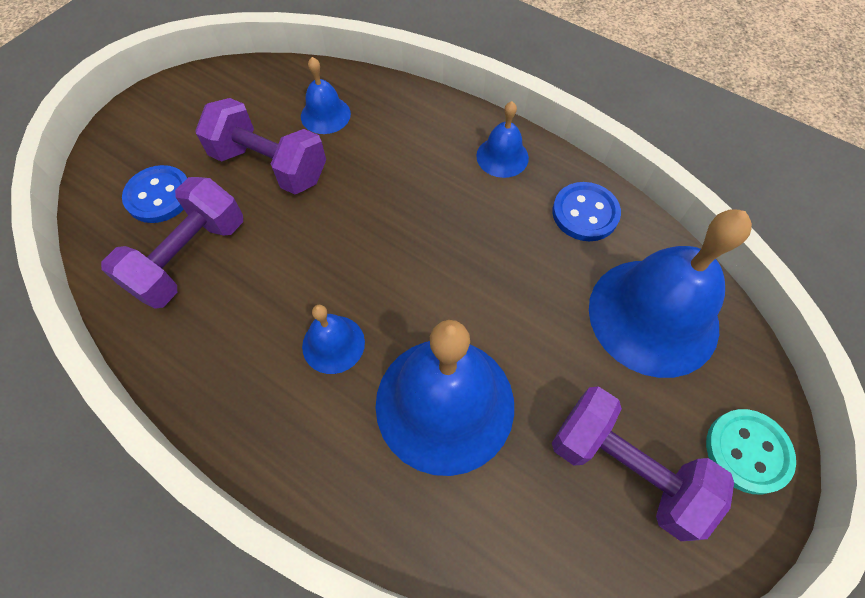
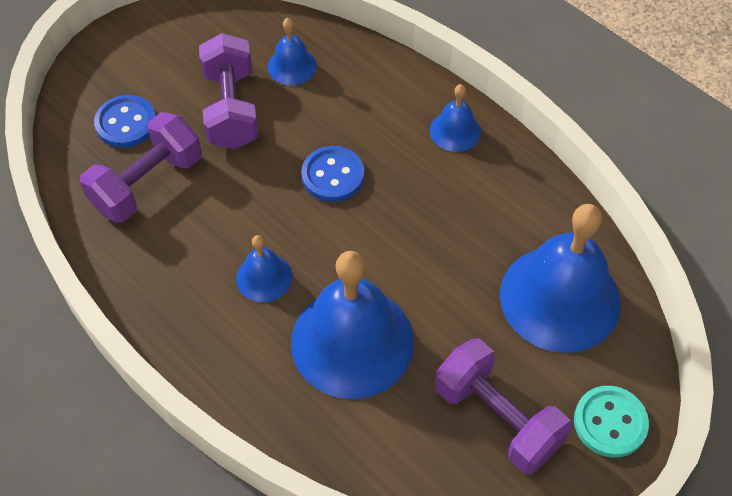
camera: 10 degrees right, 5 degrees down
purple dumbbell [195,98,326,194] -> purple dumbbell turned 45 degrees clockwise [199,33,259,150]
blue button [552,182,621,241] -> blue button moved to [301,146,364,202]

